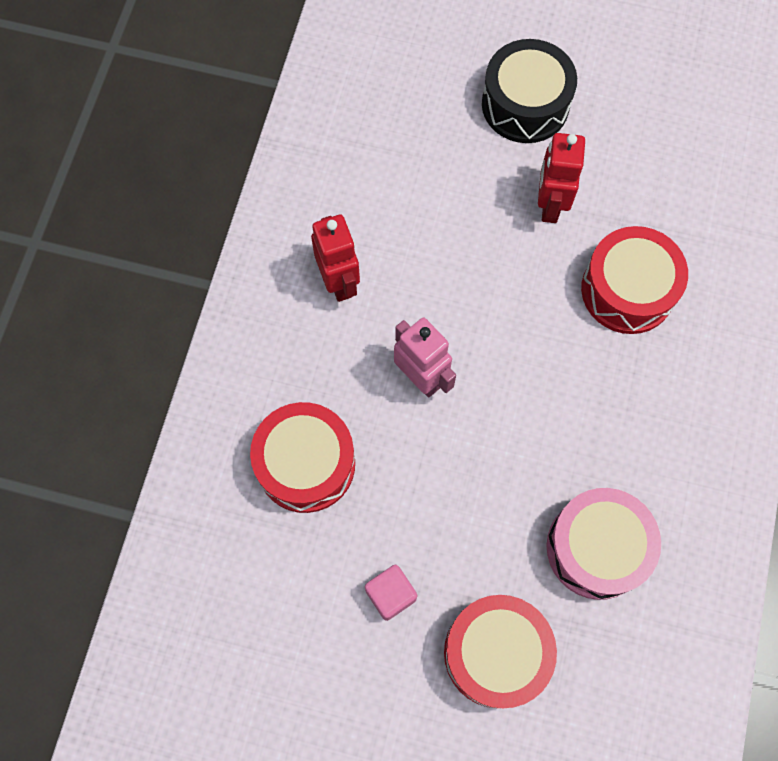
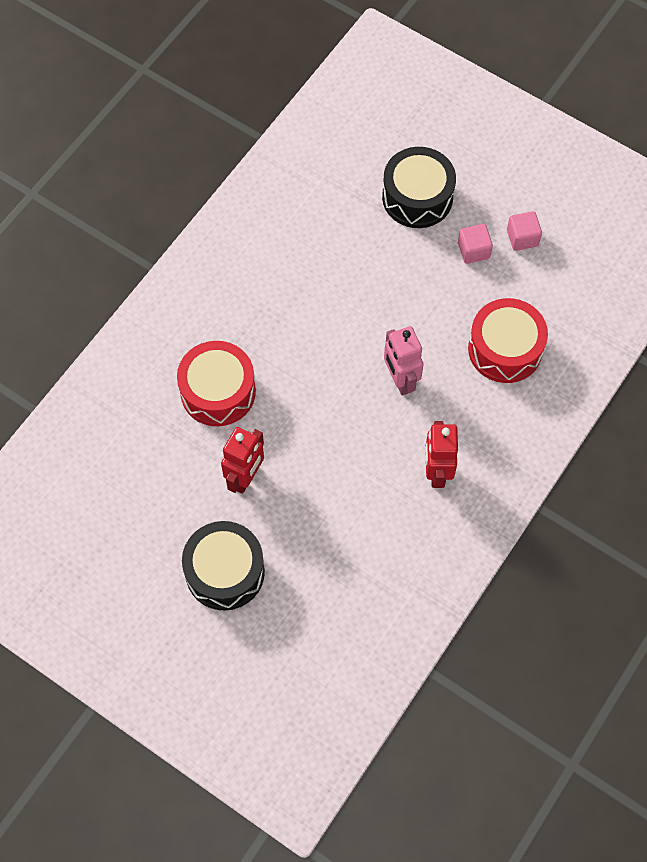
camera: 160 degrees left, 5 degrees down
red drum [444,595,557,708] -> black drum [382,147,456,228]
pink drum [546,488,661,600] -> none
none -> pink cube [507,211,542,251]

